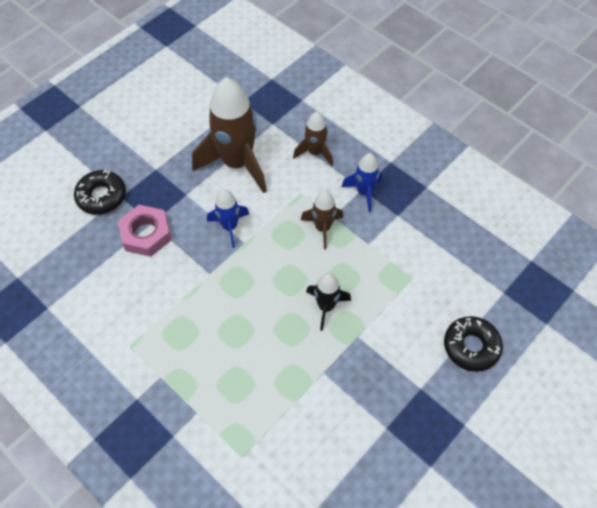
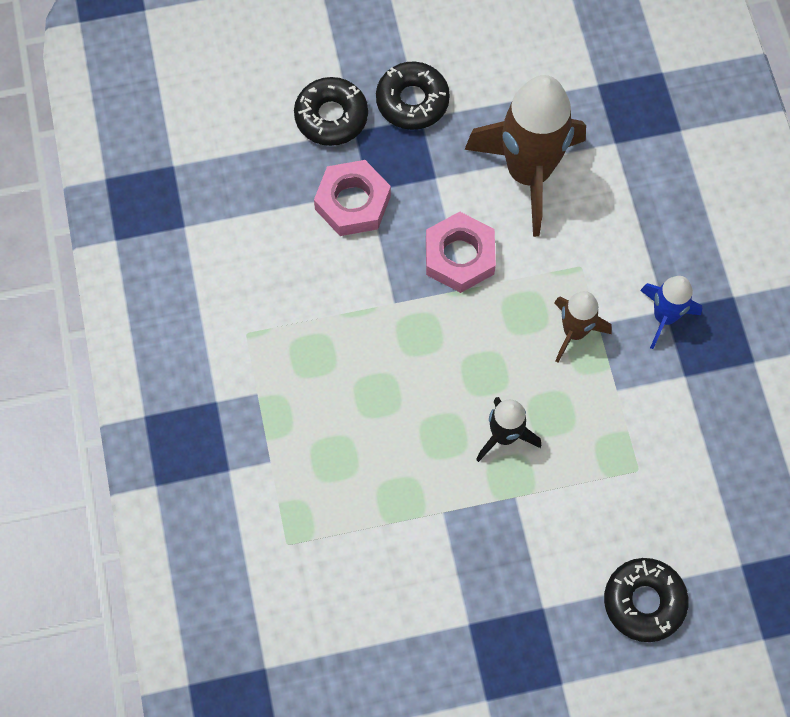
camera: 35 degrees right, 10 degrees up
blue rocket [207,189,249,248] -> pink nut [426,212,496,293]
brown rocket [293,112,333,166] -> none
none -> black donut [376,62,450,130]

